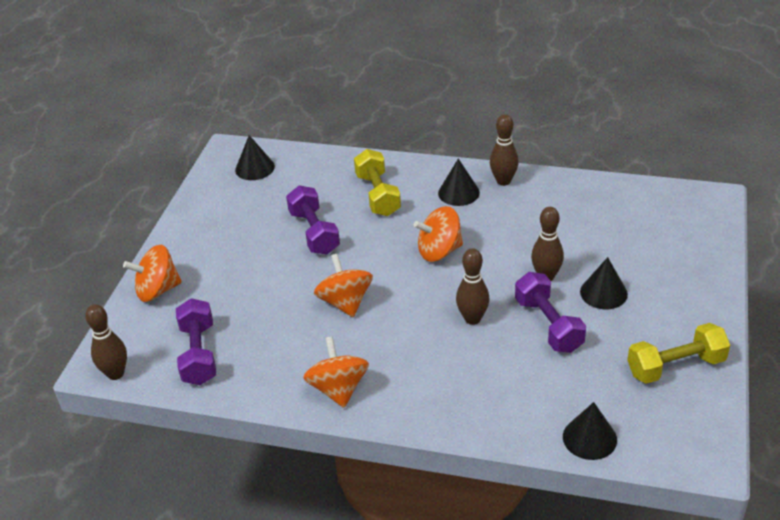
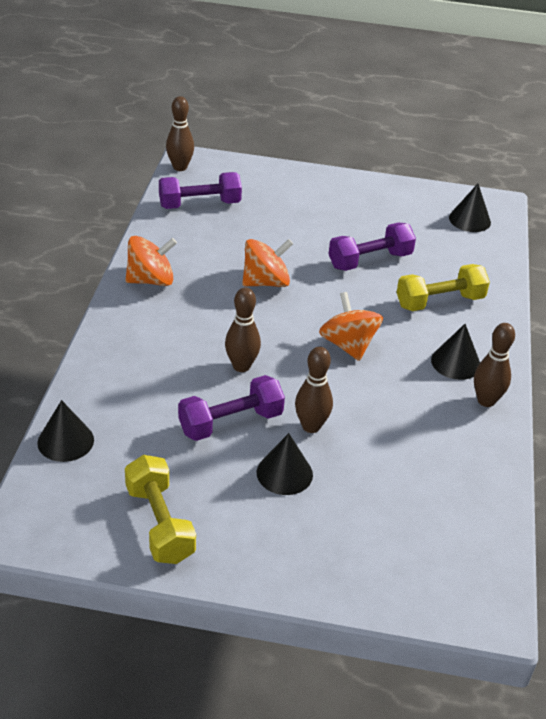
camera: 80 degrees right, 0 degrees up
orange spinning top [123,245,182,302] -> none

